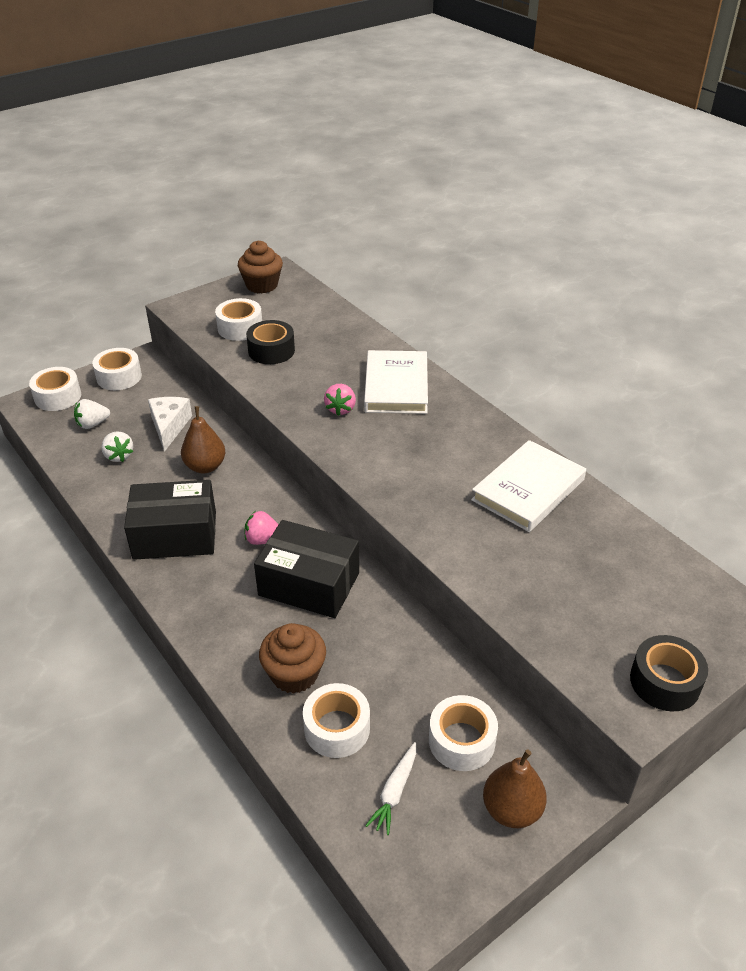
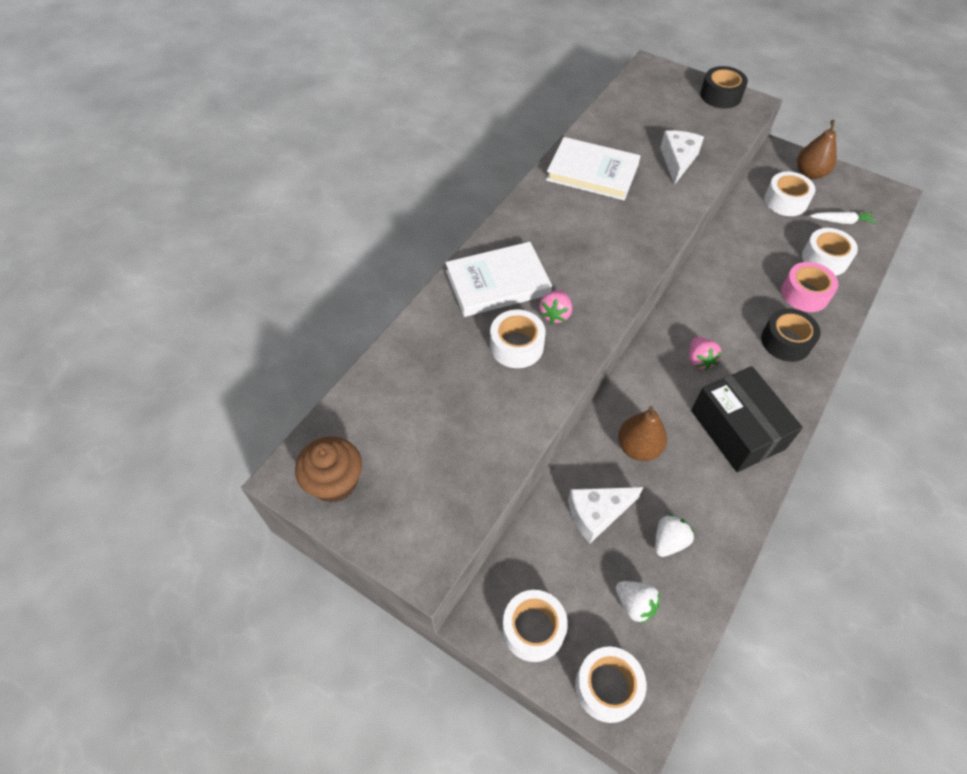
camera: 110 degrees left, 15 degrees up
white tape [215,298,262,341] -> white tape moved to [490,310,546,368]
black tape [246,320,295,364] -> black tape moved to [761,308,821,362]
black box [254,520,359,618] -> none
brown cupcake [259,623,326,694] -> pink tape [781,262,838,312]
pink strawberry [324,384,356,416] -> pink strawberry turned 120 degrees clockwise [539,290,572,324]
none -> white cheese [661,130,704,185]

